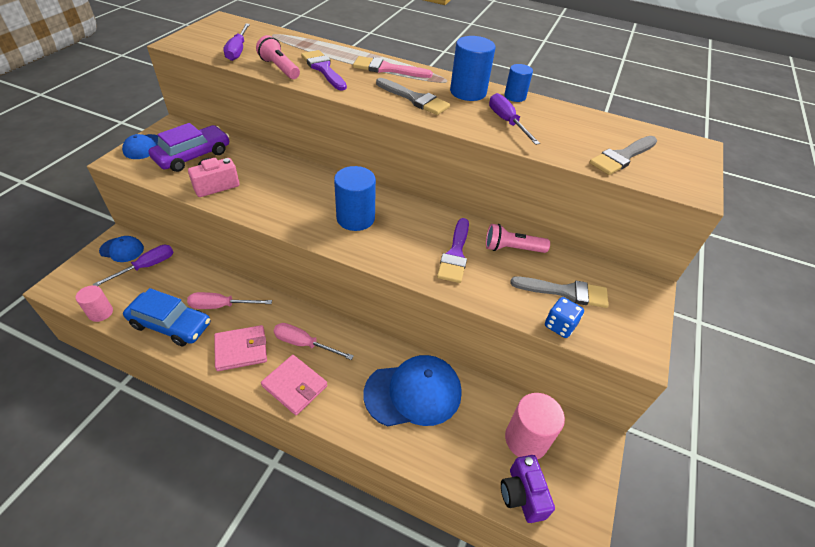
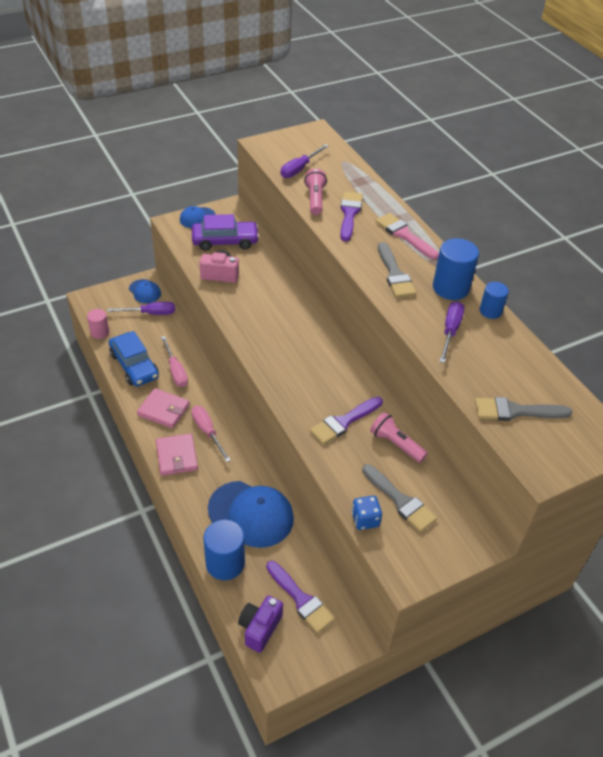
camera: 40 degrees right, 0 degrees up
pink screwdriver [187,292,272,309] -> pink screwdriver turned 150 degrees counterclockwise [161,336,188,387]
blue cylinder [334,166,376,231] -> blue cylinder moved to [203,520,245,580]
pink cylinder [505,393,565,459] -> purple brush [266,561,335,633]

